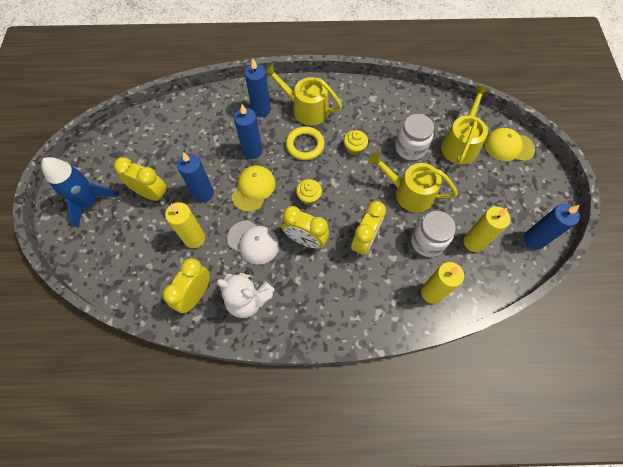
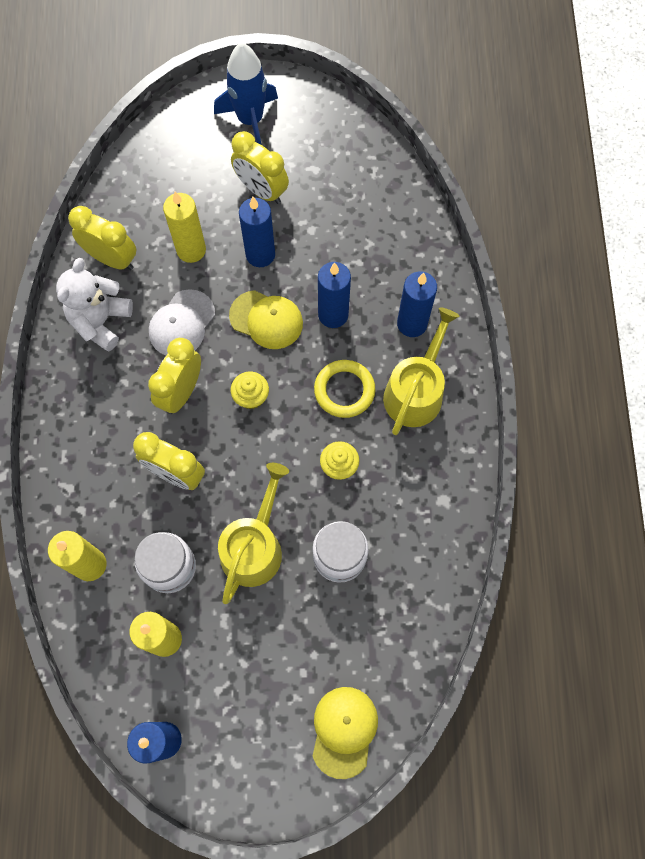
camera: 90 degrees right, 5 degrees up
yellow clock [114,157,167,201] -> yellow clock turned 105 degrees clockwise [231,131,289,204]
yellow watering can [441,85,489,165] -> none

